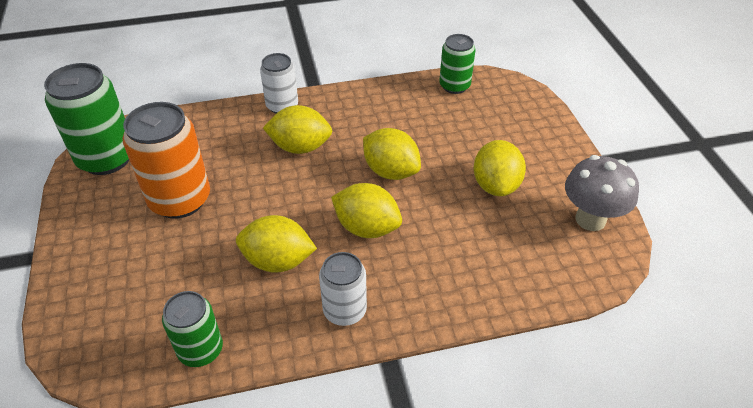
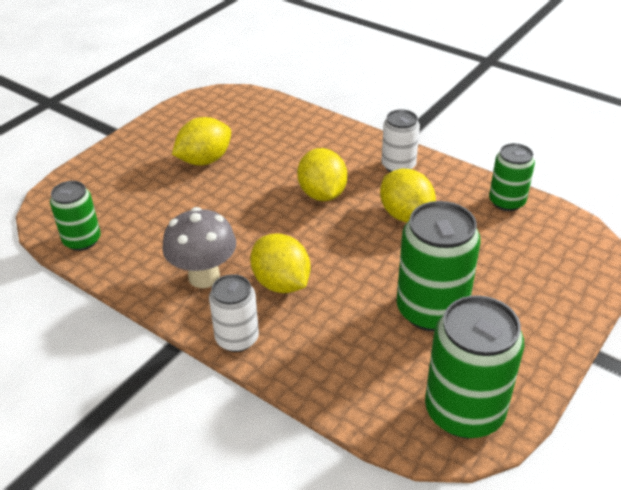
camera: 130 degrees left, 5 degrees down
orange can [123,102,210,219] -> green can [397,201,481,331]
yellow lemon [363,128,421,180] -> none
grey mushroom [565,155,639,231] -> grey mushroom moved to [162,207,236,288]

